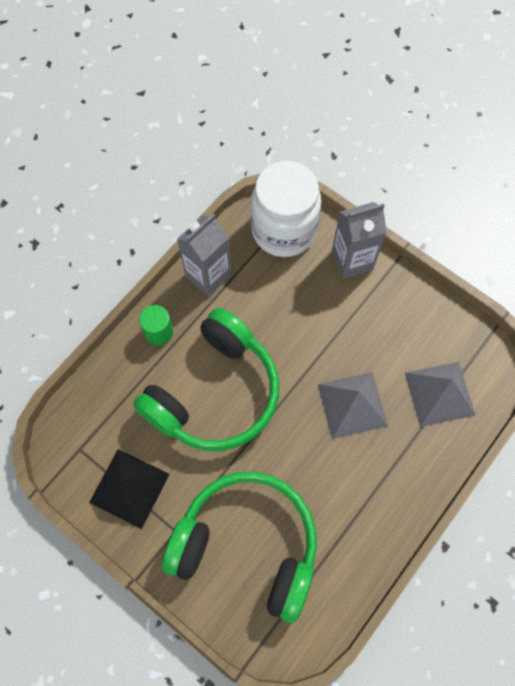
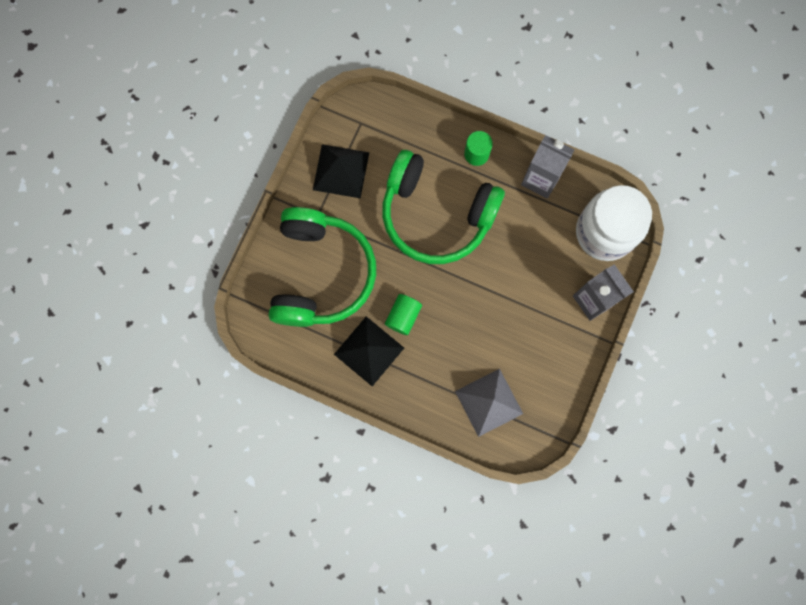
camera: 75 degrees right, 10 degrees up
grey pyramid [318,372,388,439] -> none
none -> black pyramid [334,316,404,386]
none -> green cylinder [385,294,422,335]

